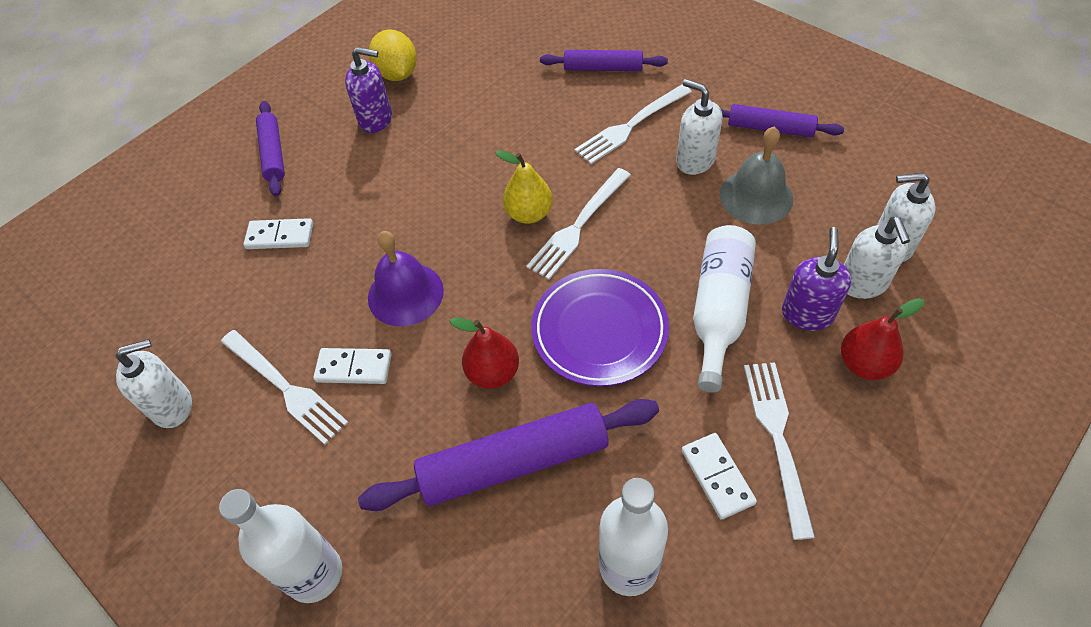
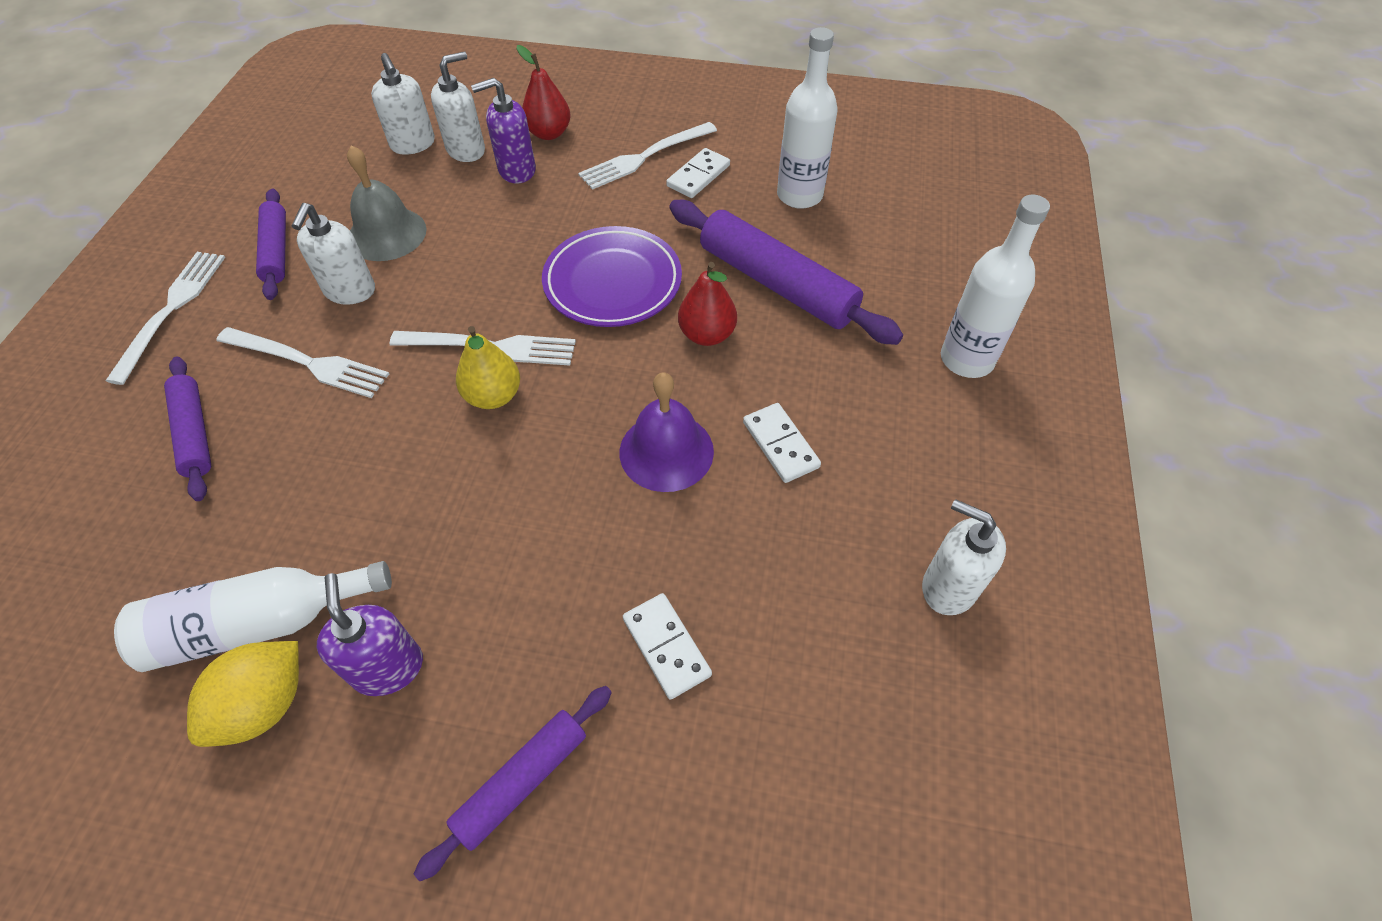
camera: 125 degrees left, 0 degrees up
white fork [221,330,349,444] -> white fork moved to [106,252,225,385]
white bottle [693,225,756,393] -> white bottle moved to [114,561,392,672]

